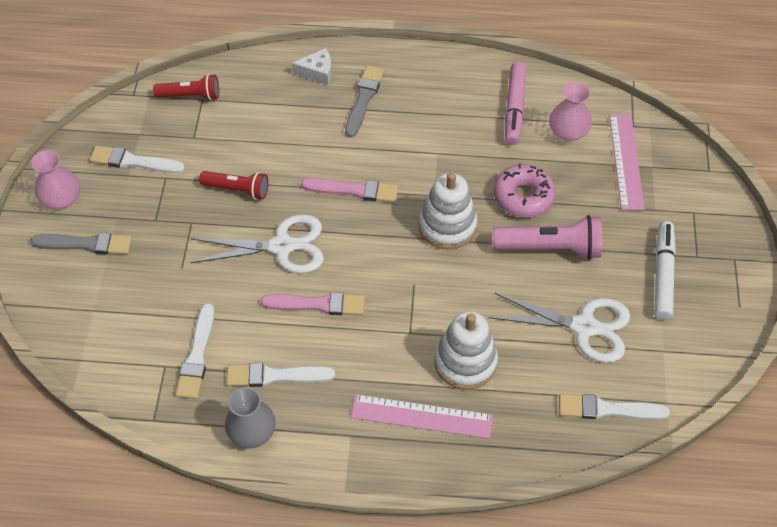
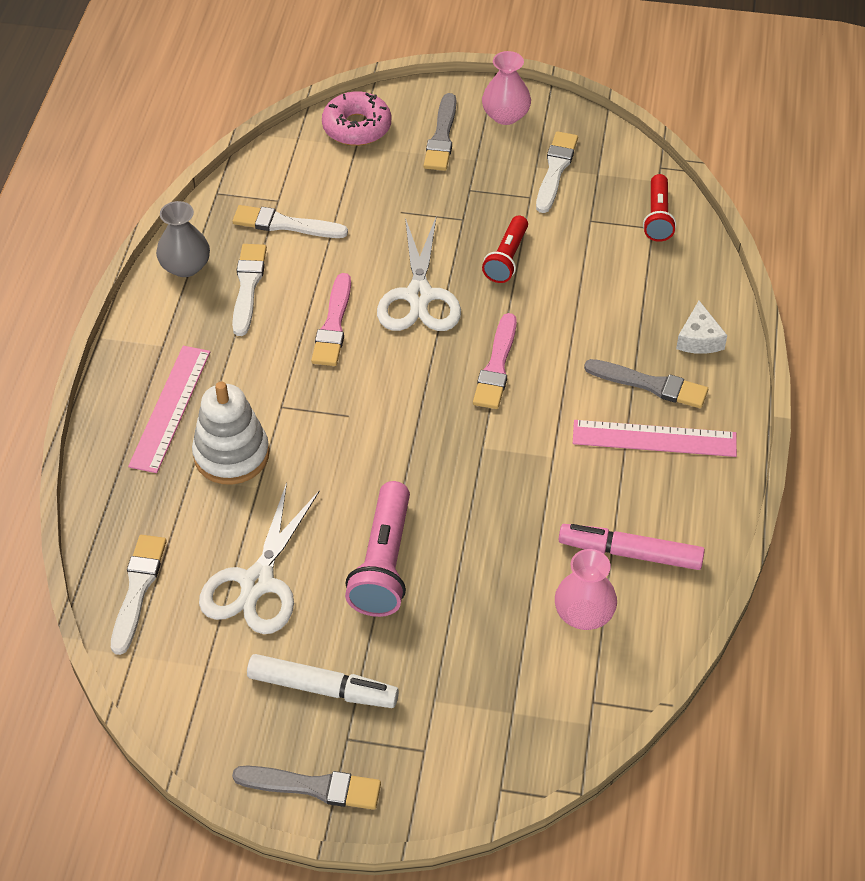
camera: 95 degrees right, 5 degrees down
white stacking toy [419,172,477,250] -> none
pink donut [494,163,556,218] -> pink donut moved to [322,91,391,146]
pink ruler [609,114,645,210] -> pink ruler moved to [573,420,737,457]
none -> grey brush [232,766,381,810]

